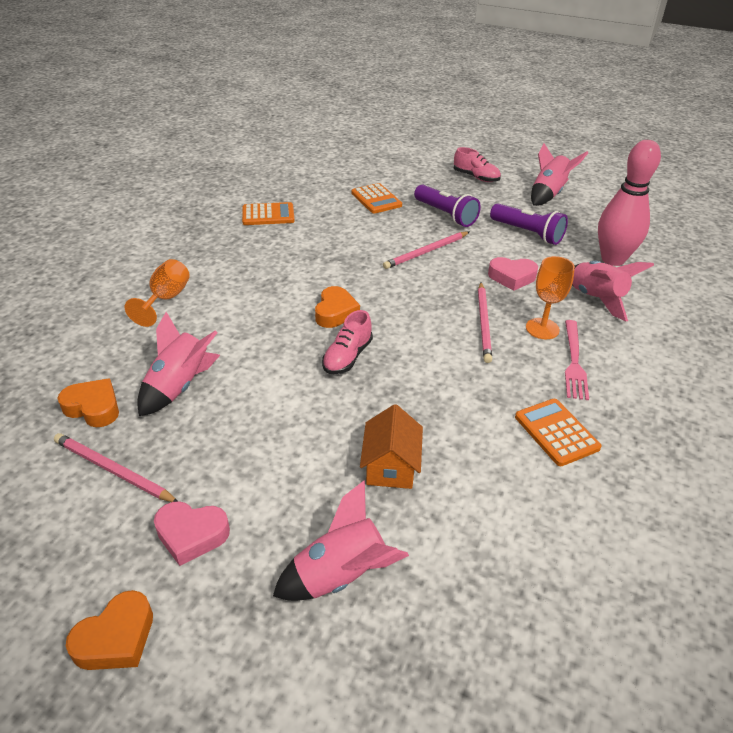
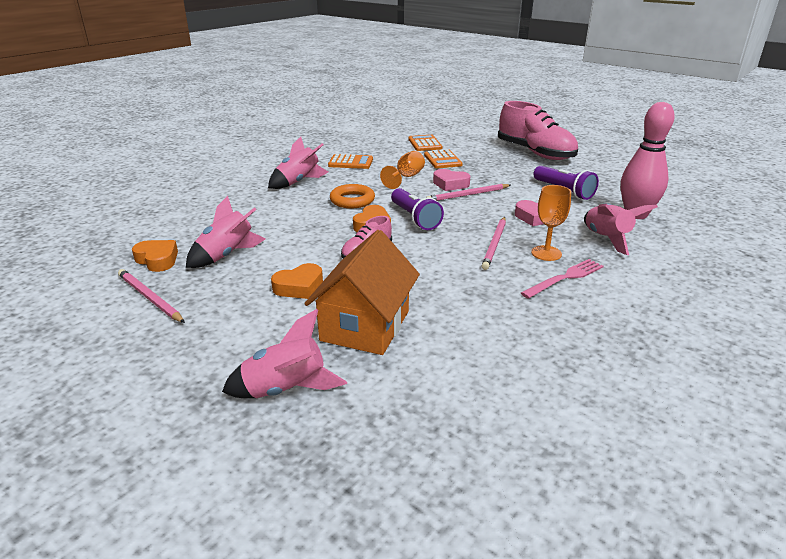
camera: 15 degrees right, 10 degrees down
orange heart [66,590,153,670] -> orange heart moved to [271,263,323,299]
orange goblet [125,259,190,327] -> orange goblet moved to [380,151,425,189]
pink heart [154,501,230,566] -> pink heart moved to [433,169,470,191]
orange house [360,404,423,489] -> orange house [304,230,420,355], size x1.69
purple flashlight [414,185,481,227] -> purple flashlight moved to [391,188,444,230]
pink shoe [454,147,501,182] -> pink shoe [498,101,578,160], size x2.07
orange calculator [515,399,601,466] -> orange calculator moved to [408,135,443,151]
pink rocket [531,143,589,206] -> pink rocket moved to [268,137,328,189]
pink fork [565,320,589,400] -> pink fork turned 150 degrees counterclockwise [521,259,604,299]
none -> orange ring [330,184,375,209]

